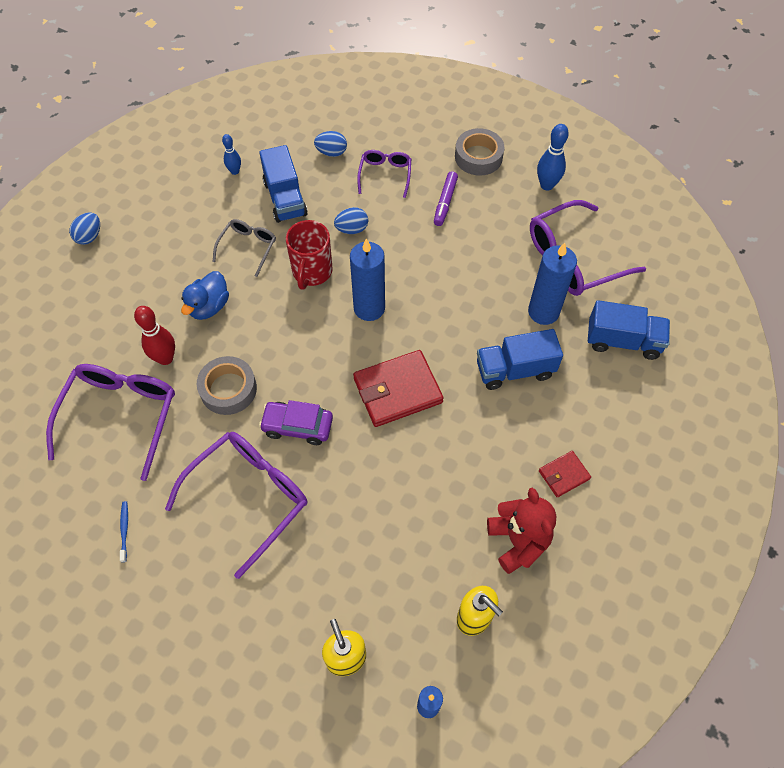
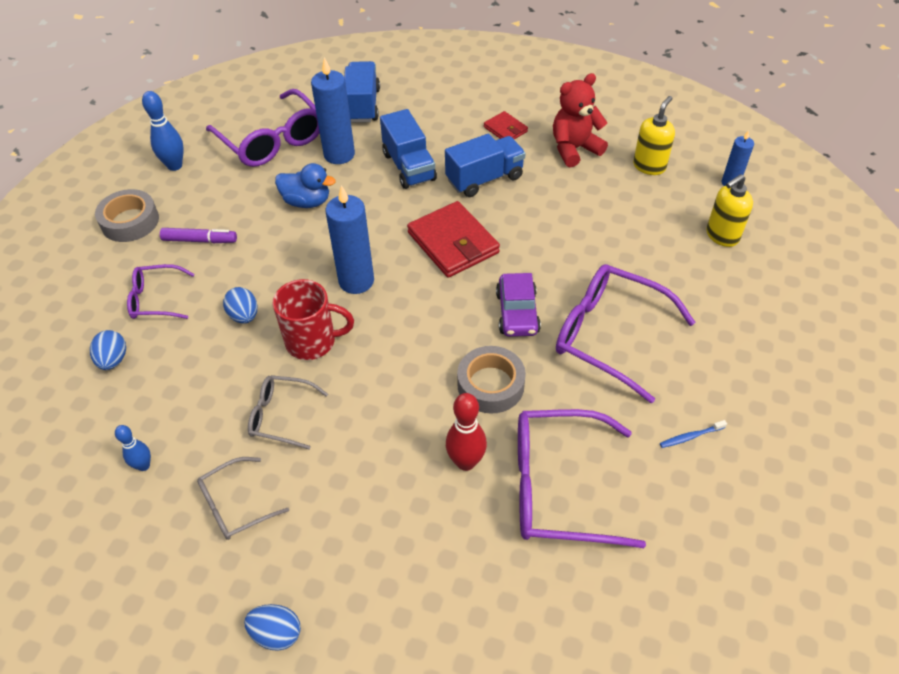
camera: 100 degrees left, 10 degrees down
blue duck [181,271,229,320] -> blue duck moved to [275,163,336,208]
blue truck [259,145,308,223] -> blue truck moved to [445,134,526,197]
none -> grey glasses [197,457,289,540]

